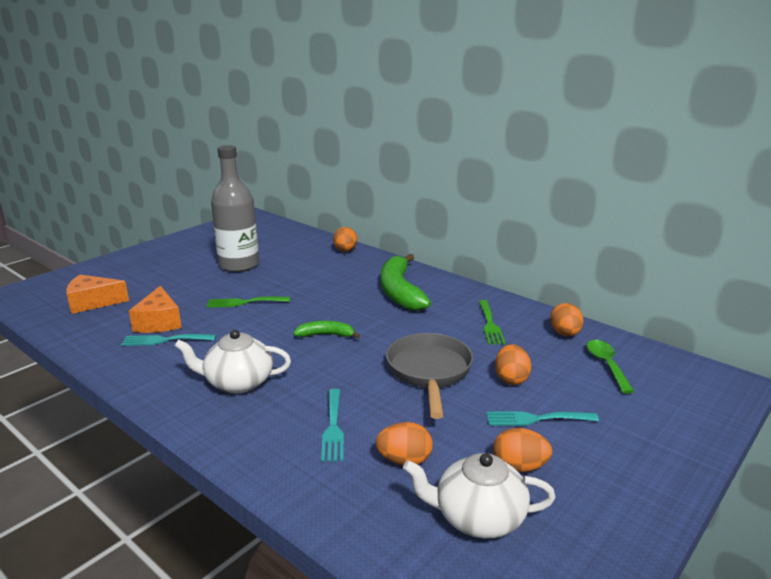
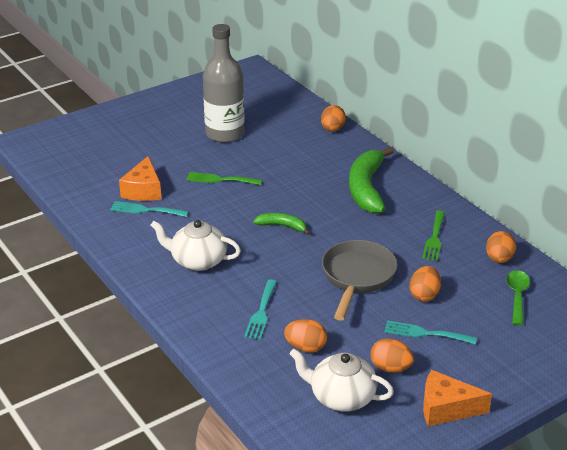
camera: 15 degrees right, 10 degrees up
orange cheese [66,275,129,314] -> orange cheese moved to [423,370,492,426]

